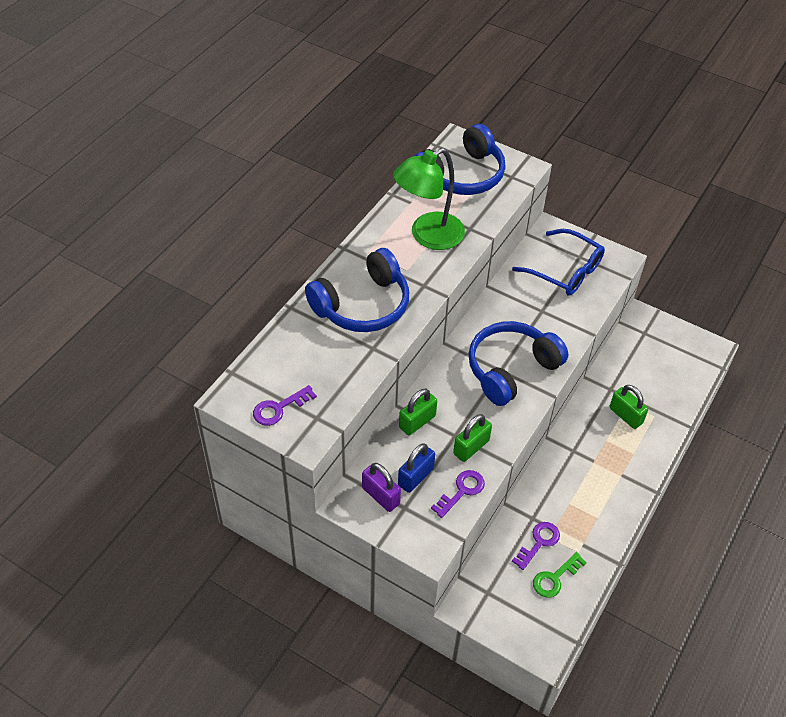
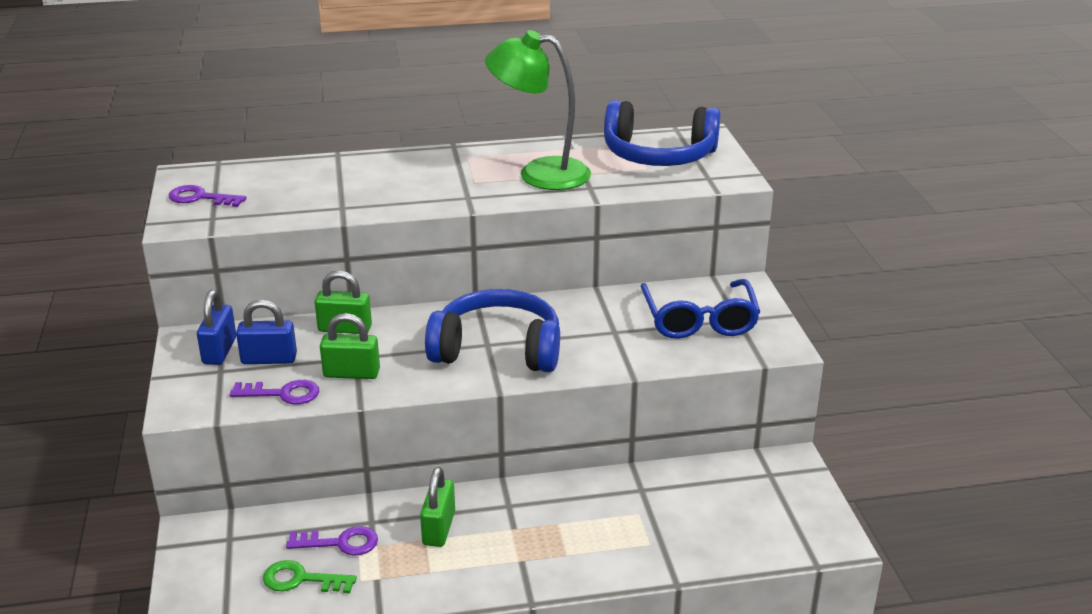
camera: 50 degrees right, 20 degrees down
blue headphones [305,248,409,332] -> none
purple padlock [362,463,401,512] -> blue padlock [197,290,236,365]
green padlock [609,385,648,429] -> green padlock moved to [420,467,455,547]

